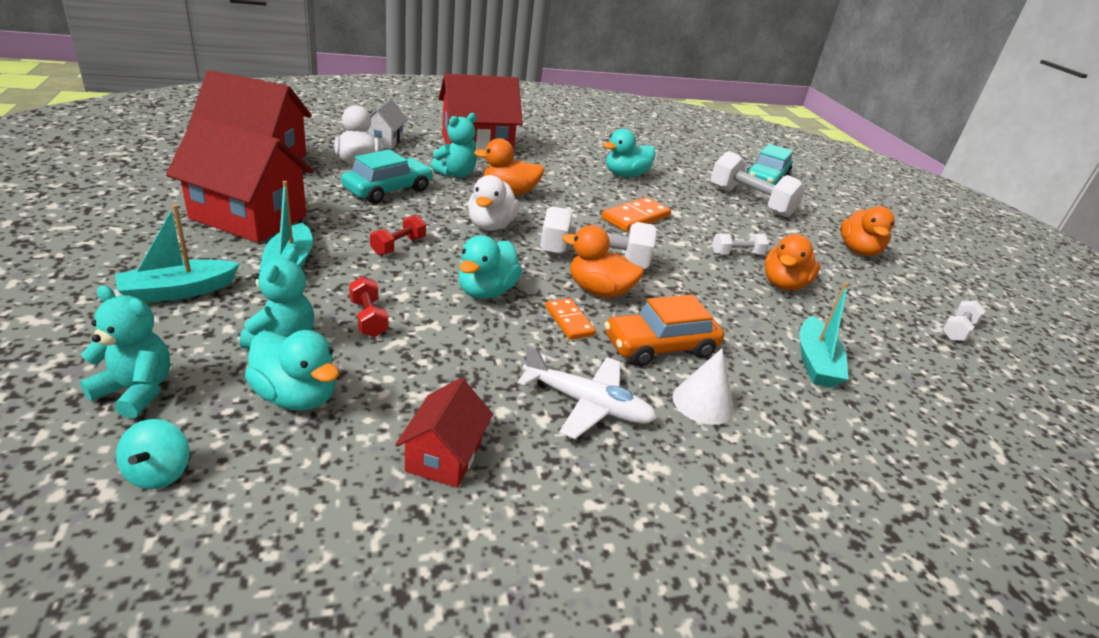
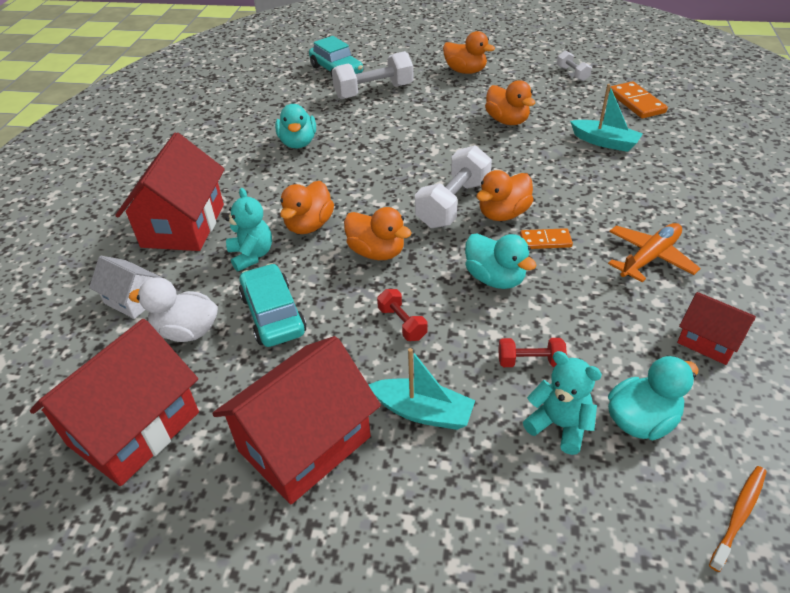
camera: 60 degrees left, 10 degrees up
turquoise teddy bear [79,286,170,419] -> none
turquoise boat [115,204,240,303] -> none
turquoise spinning top [116,419,189,489] -> orange toothbrush [709,466,767,572]
white duck [468,175,520,231] -> orange duck [344,207,412,260]
white plane [517,344,657,439] -> orange plane [608,223,701,282]
orange domino [601,197,671,232] -> orange domino moved to [609,81,668,118]
orange car [604,295,724,366] -> none
white cone [672,348,734,425] -> none
white dumbbell [712,233,769,255] -> none

